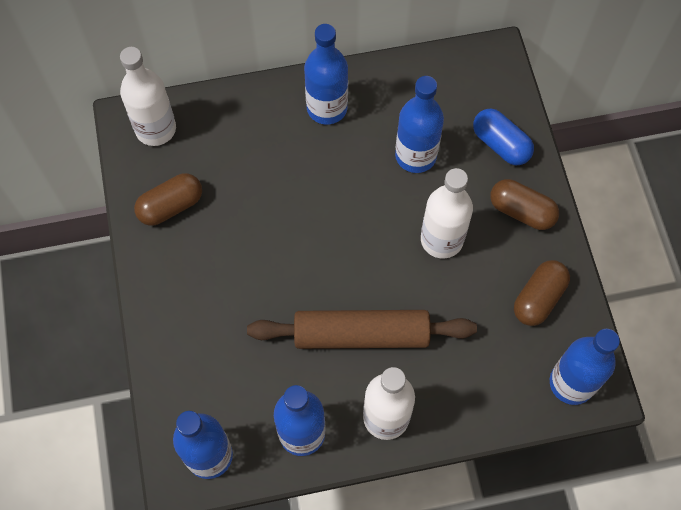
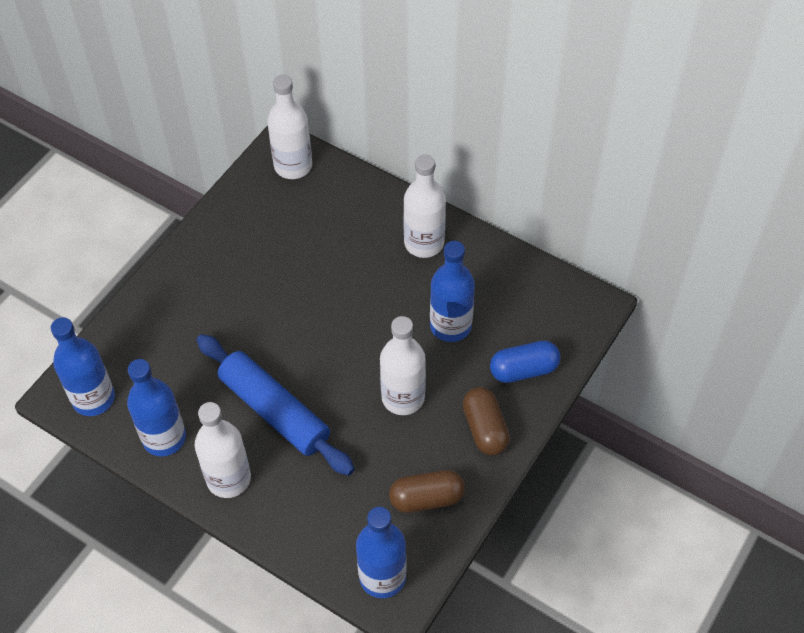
camera: 45 degrees right, 10 degrees down
brown capsule [134,173,202,226] -> none
brown rolling pin [247,310,477,349] -> blue rolling pin [197,334,355,476]
blue bottle [304,24,348,125] -> white bottle [403,154,446,258]
blue capsule [473,109,534,165] -> blue capsule turned 75 degrees clockwise [490,341,561,383]

